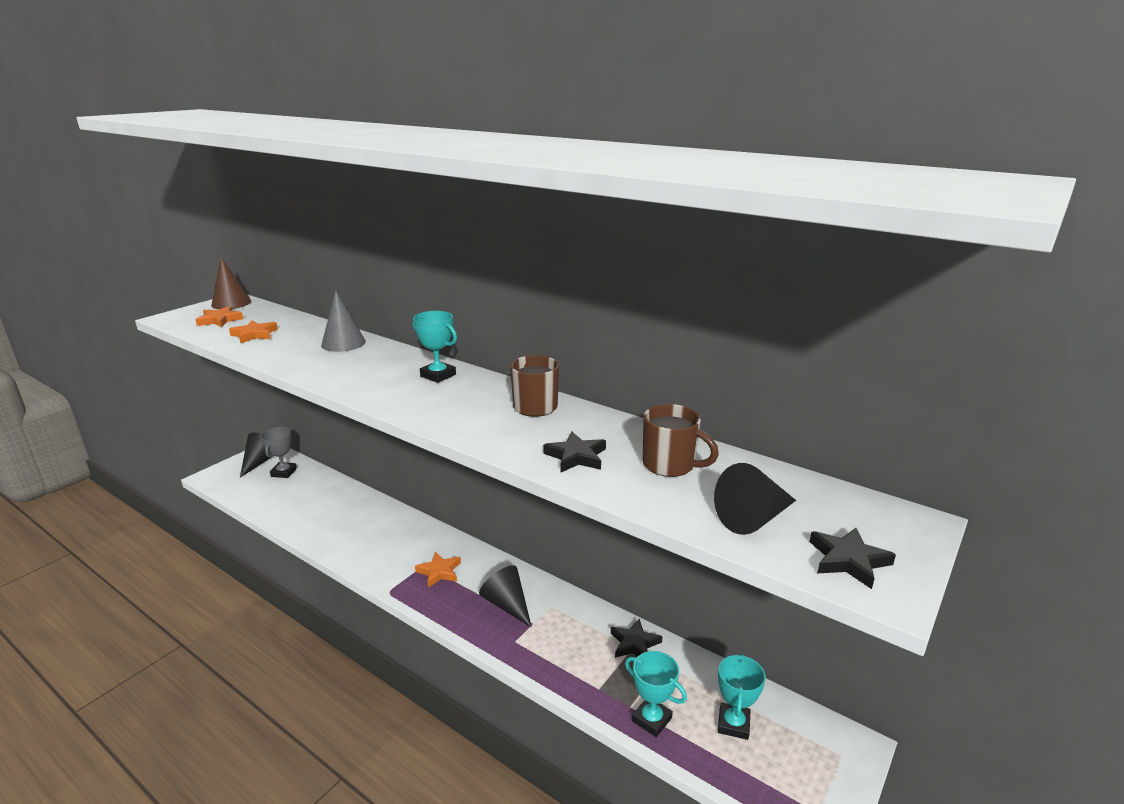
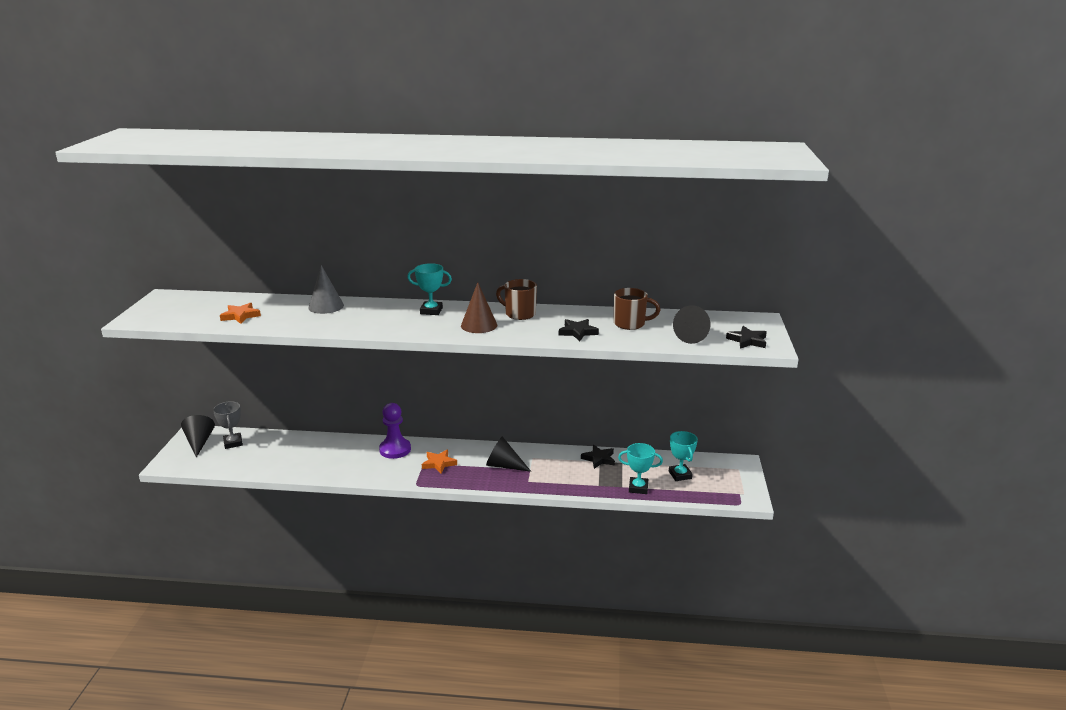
camera: 30 degrees left, 0 degrees up
orange star [195,306,243,327] -> none
brown cone [211,257,251,309] -> brown cone moved to [461,282,497,333]
none -> purple pawn [379,403,411,459]

